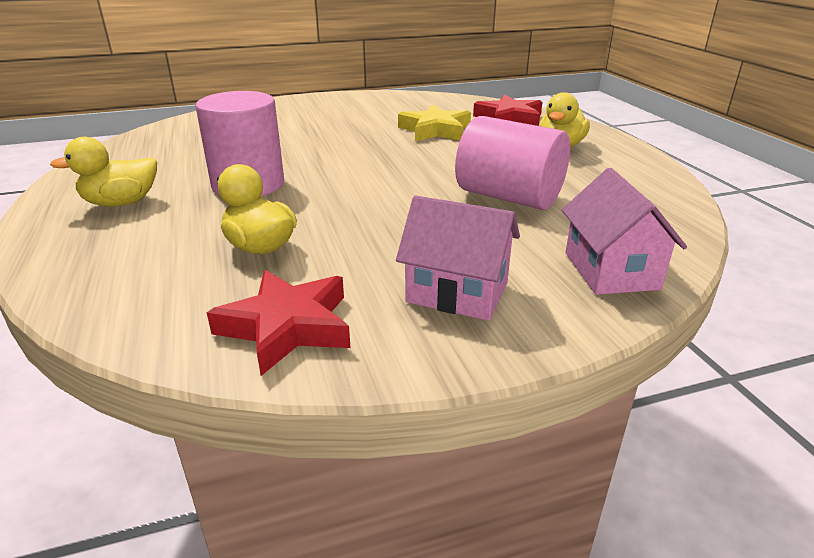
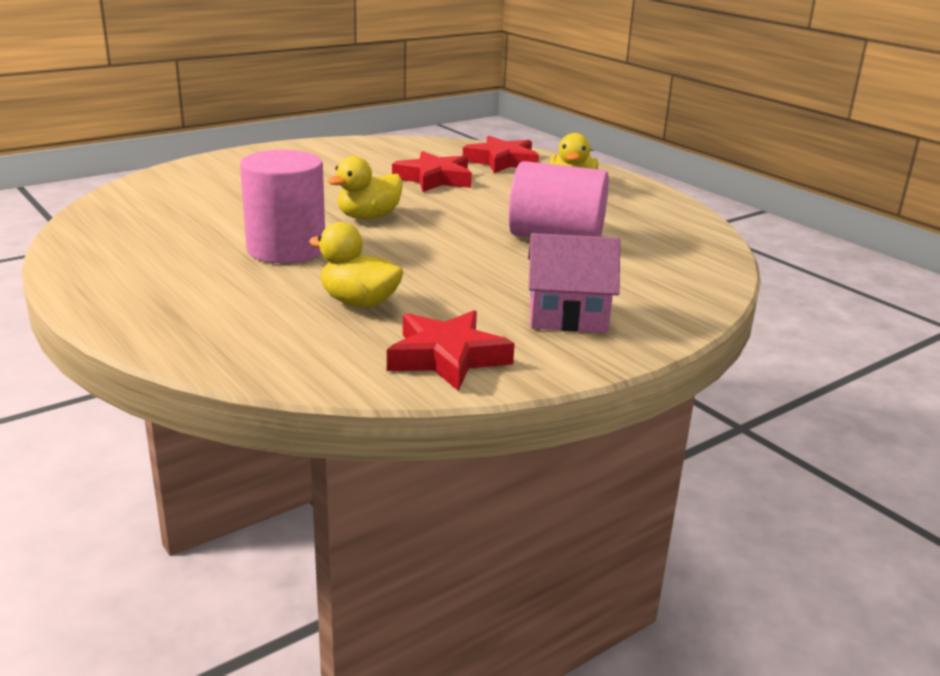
camera: 20 degrees left, 5 degrees down
yellow duck [50,137,157,207] -> yellow duck moved to [328,156,403,219]
yellow star [398,104,471,141] -> red star [392,151,472,192]
pink house [562,168,687,295] -> none

